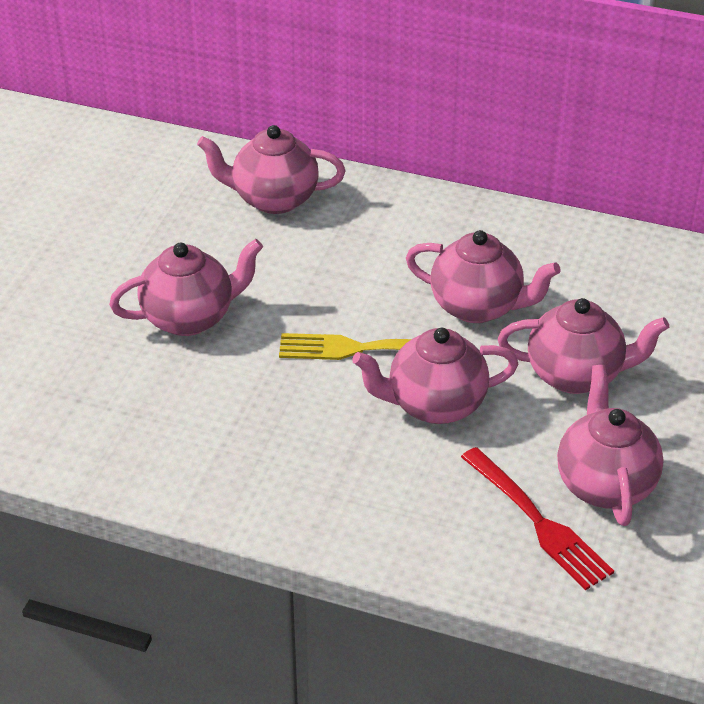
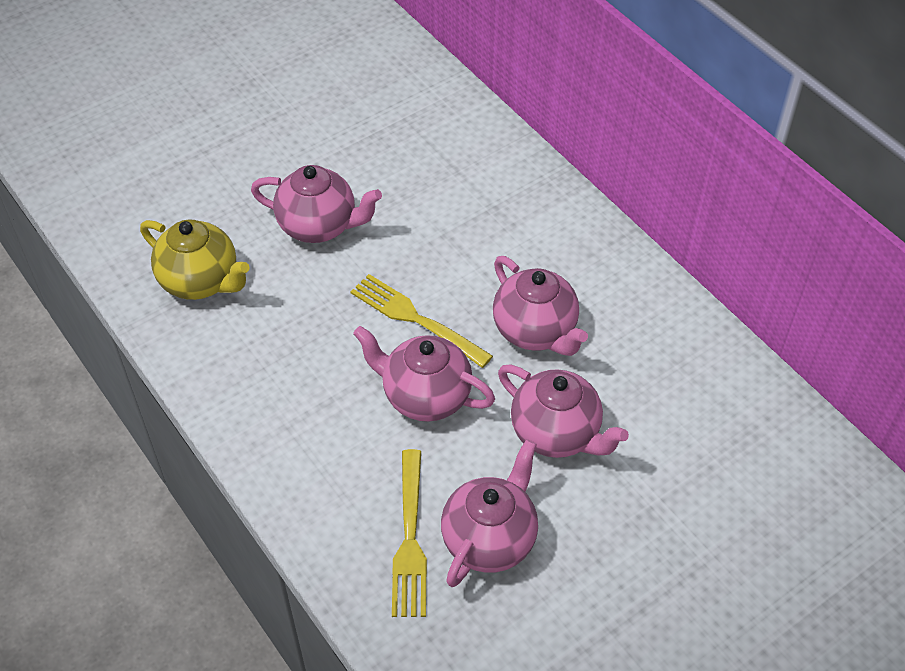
camera: 35 degrees right, 10 degrees up
pink teapot [197,125,345,214] -> none
red fork [461,447,614,590] -> yellow fork [392,449,427,617]
none -> yellow teapot [140,219,250,300]

